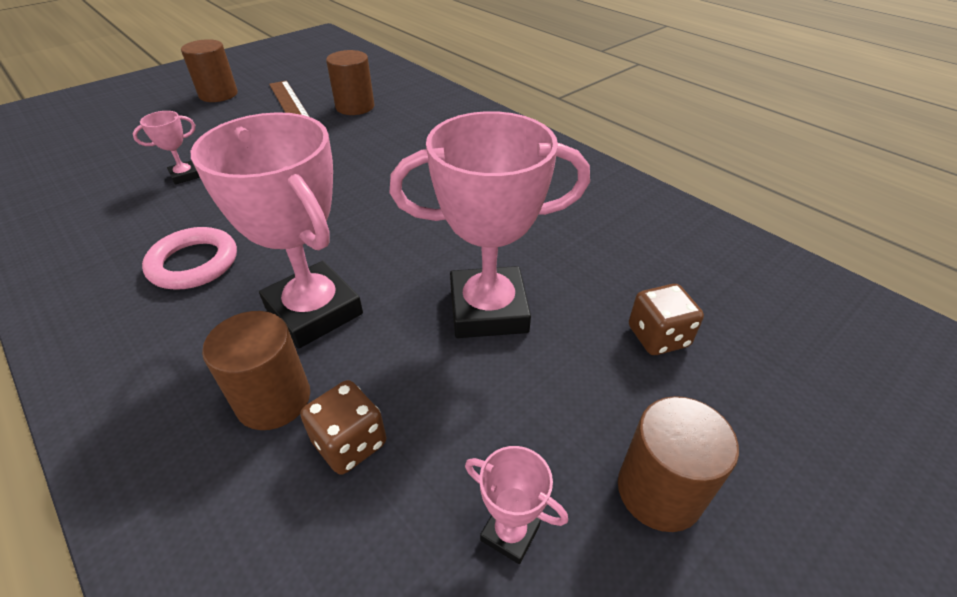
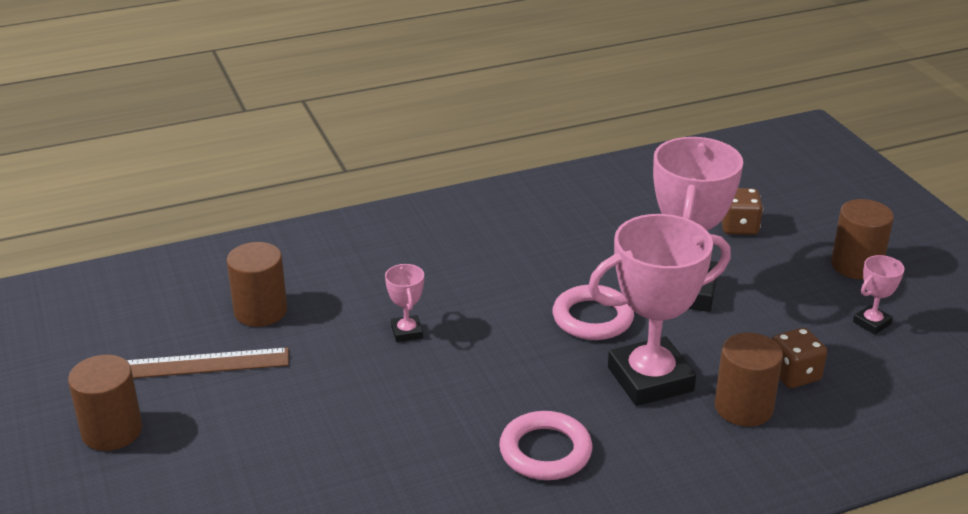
camera: 70 degrees left, 10 degrees down
pink trophy [133,111,200,184] -> pink trophy moved to [385,264,424,342]
none -> pink ring [553,285,634,340]

